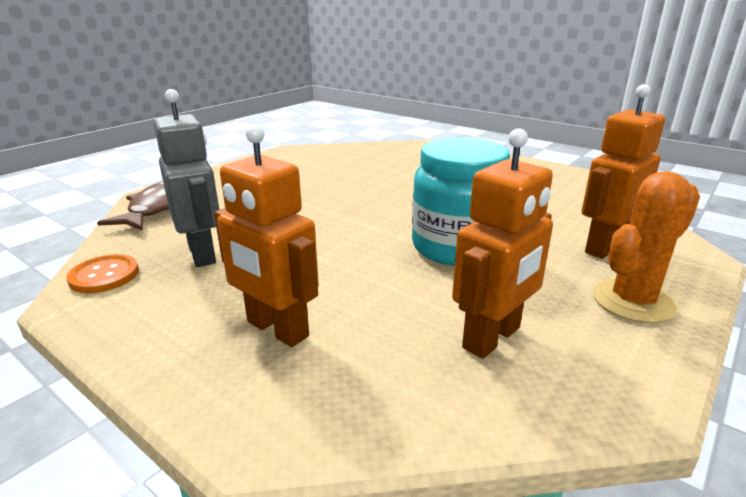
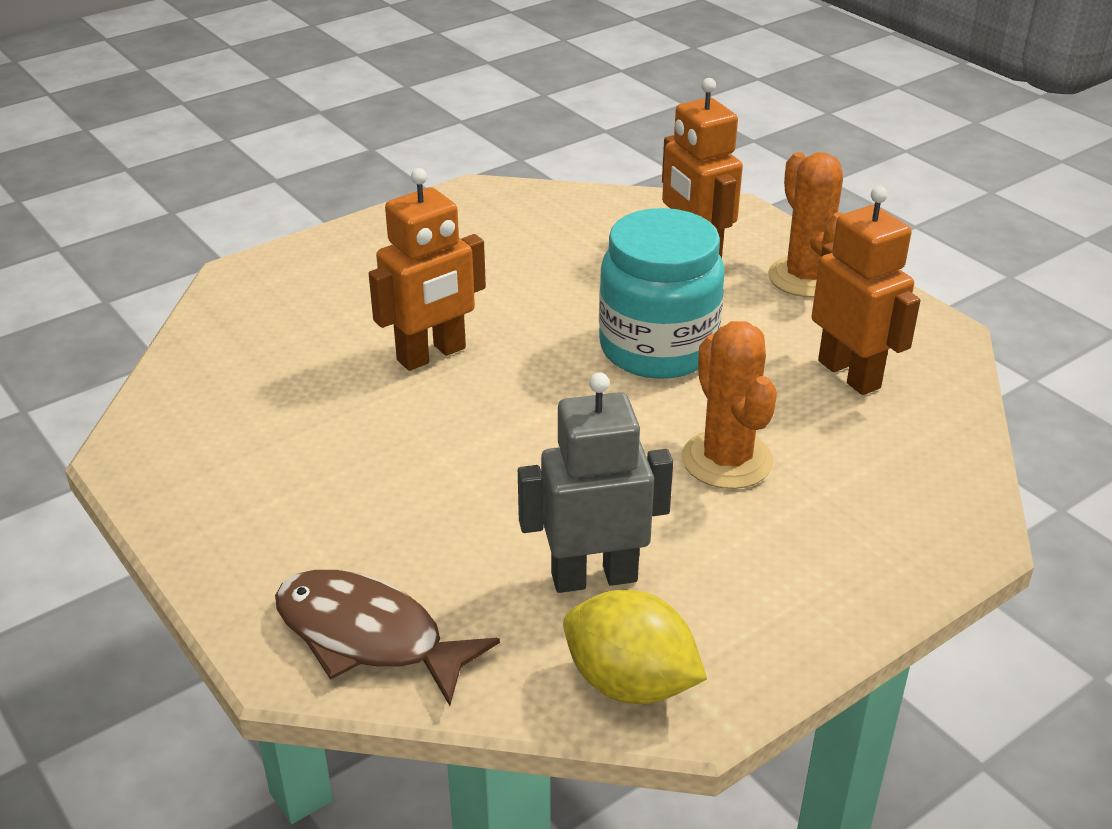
camera: 75 degrees left, 10 degrees up
orange button [66,254,139,293] -> yellow lemon [563,590,707,704]
orange robot [214,125,319,347] -> orange robot moved to [369,168,486,371]
none -> orange cactus [682,321,777,489]

